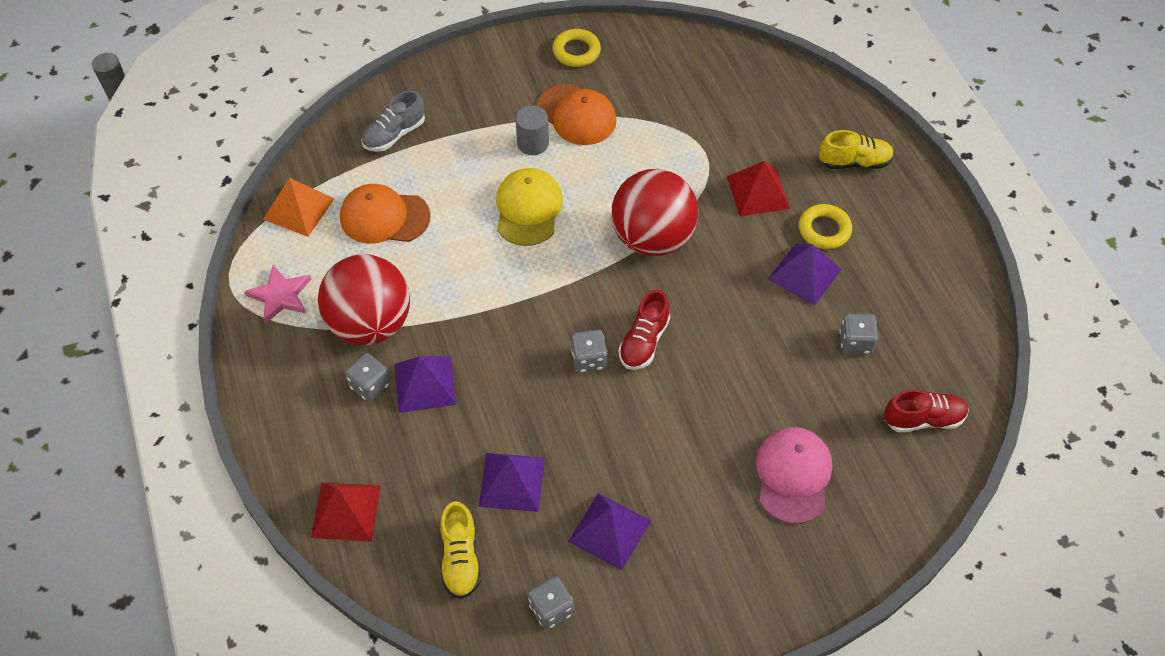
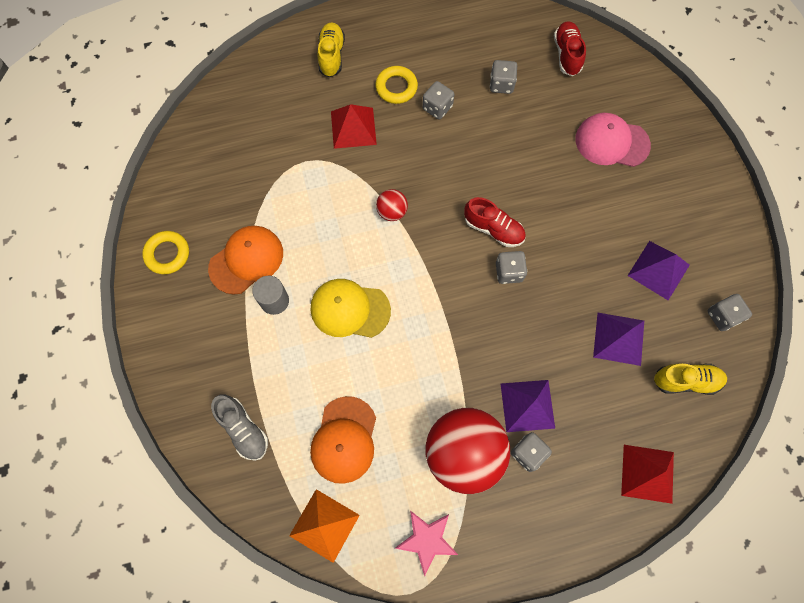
camera: 85 degrees left, 15 degrees up
red ball [611,169,698,256] -> red ball [376,189,408,221], size x0.44
purple pyramid [768,244,842,306] -> grey dice [422,81,454,119]

